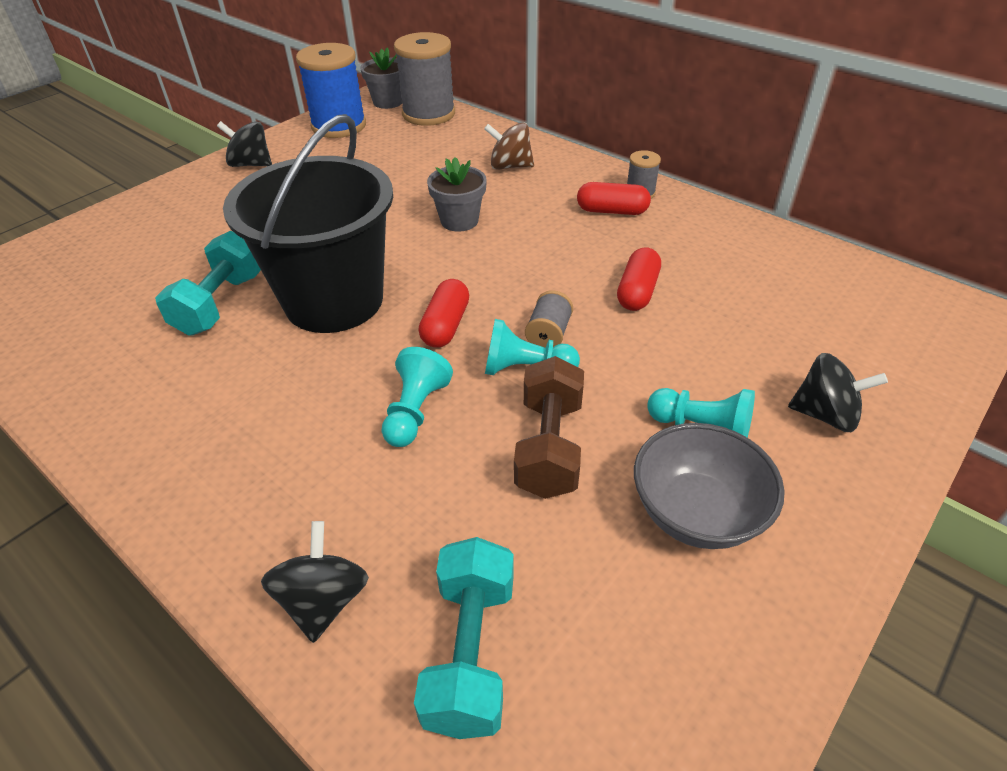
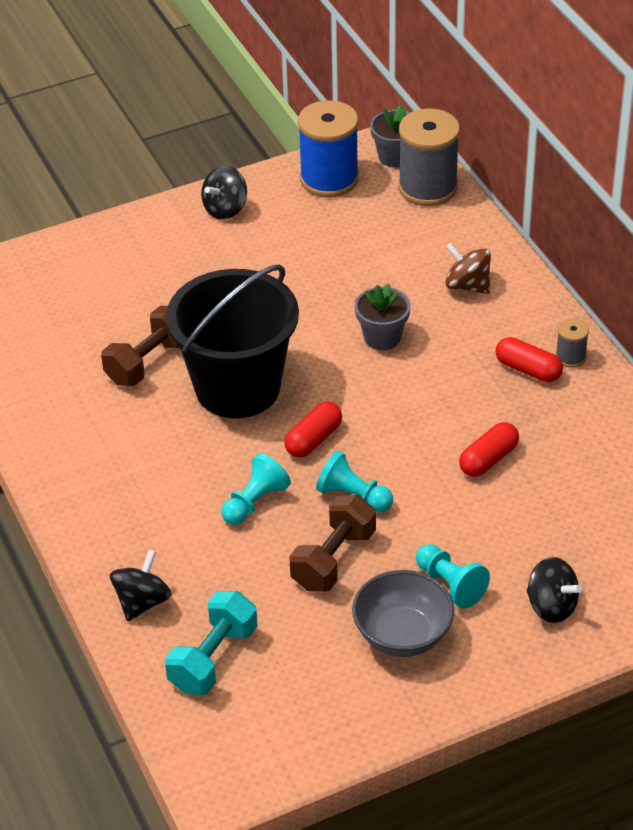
camera: 25 degrees right, 0 degrees up
turquoise dumbbell [155,231,261,336] -> brown dumbbell [101,306,180,386]
black spinning top [217,121,272,167] -> black spinning top turned 90 degrees counterclockwise [201,166,247,220]
grey spool [525,290,573,348] -> none

